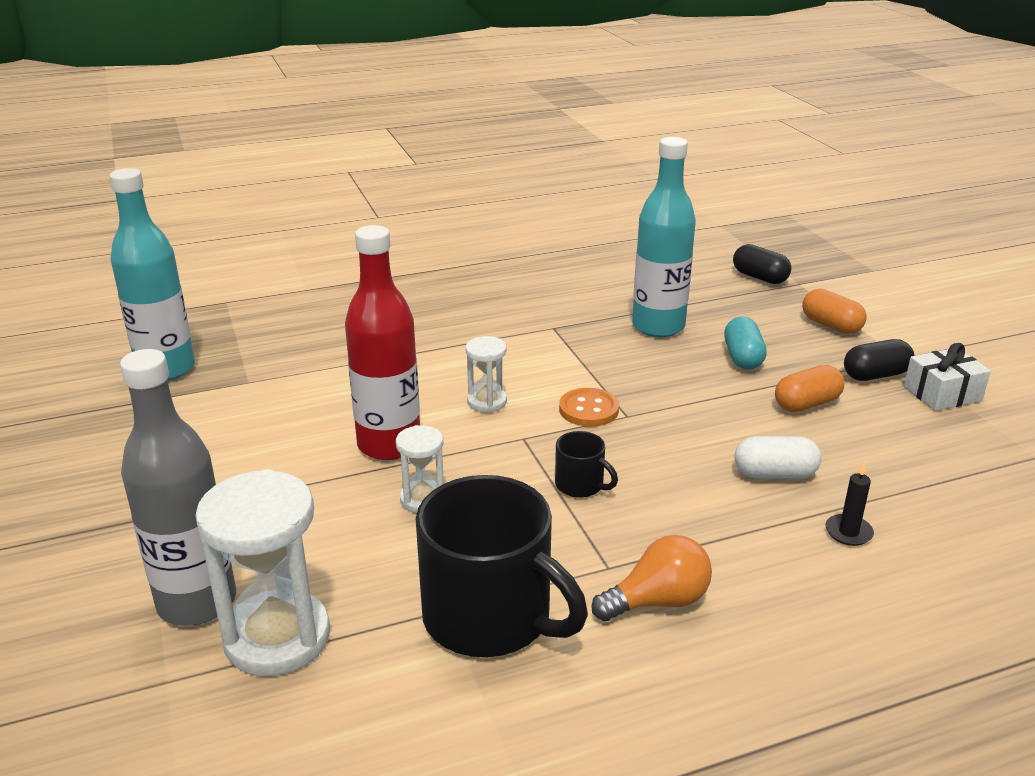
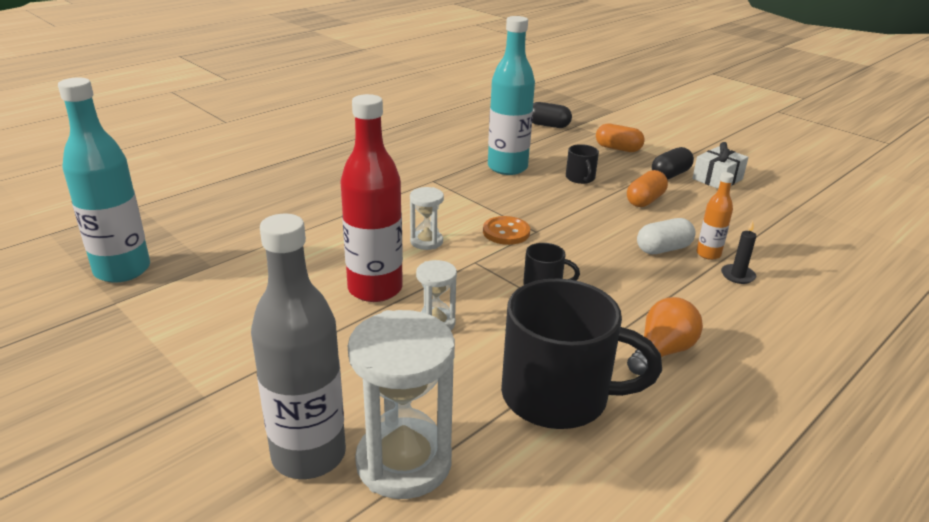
camera: 25 degrees left, 0 degrees up
turquoise capsule [724,317,767,370] -> black mug [566,144,599,184]
none -> orange bottle [697,172,734,260]

